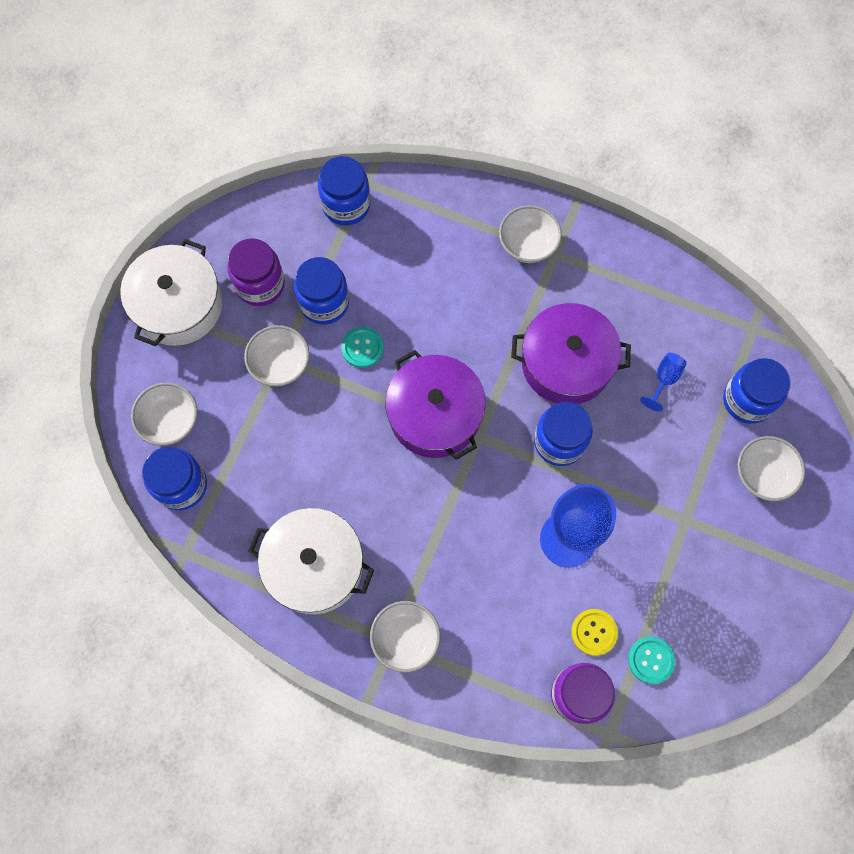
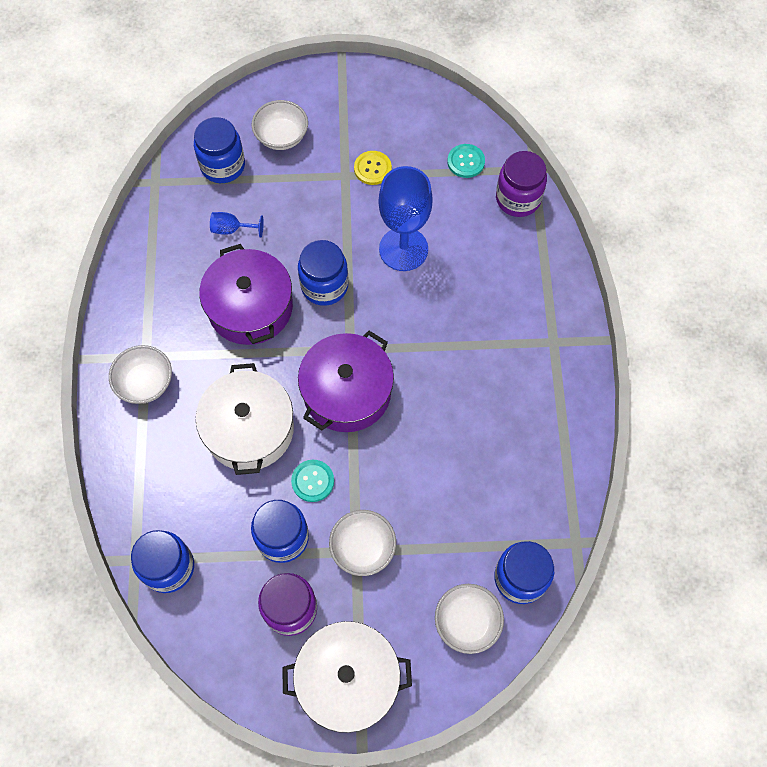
camera: 115 degrees left, 5 degrees down
white pot [248,508,374,614] -> white pot moved to [196,363,294,475]
white bowl [370,601,440,673] -> none
yellow button [571,609,618,656] -> yellow button moved to [354,151,392,185]

